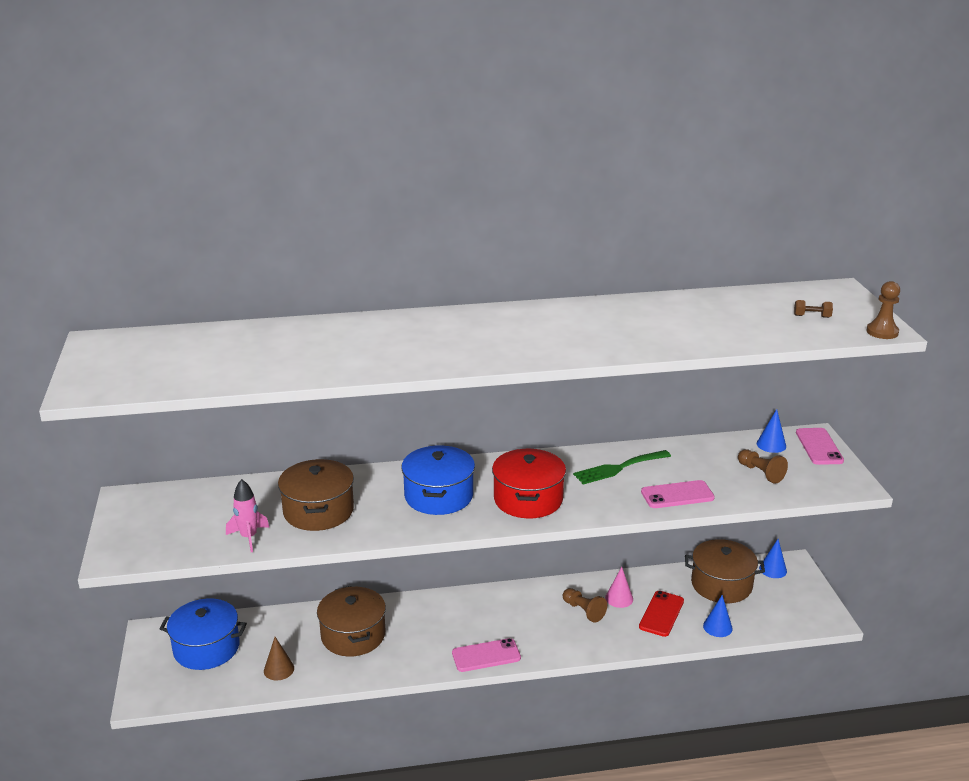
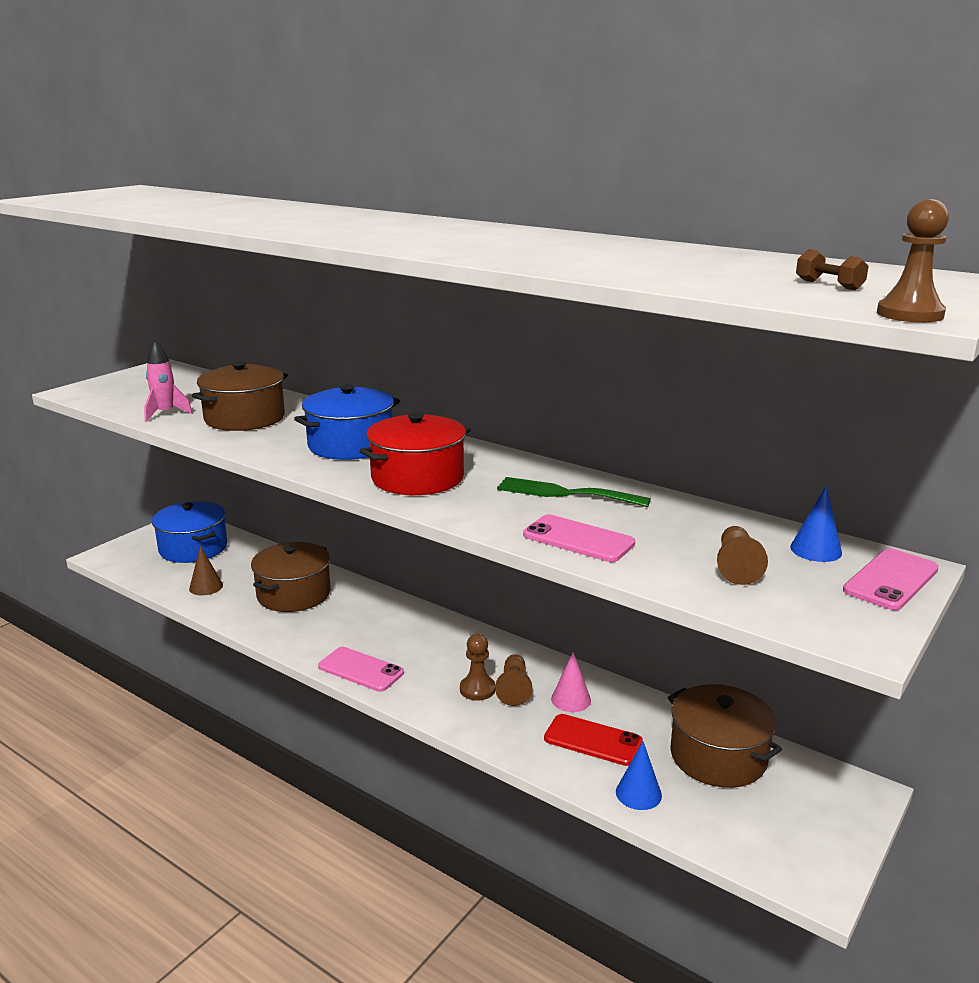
camera: 45 degrees right, 5 degrees down
red phone [639,591,684,637] -> red phone turned 45 degrees clockwise [544,714,643,766]
blue cone [759,539,787,578] -> none
none -> brown pawn [460,634,496,701]

